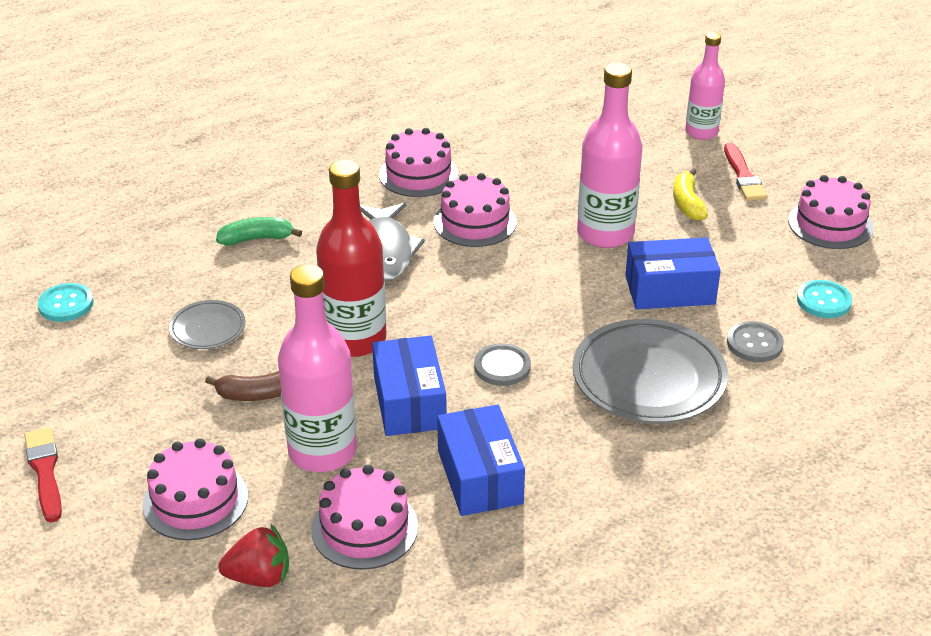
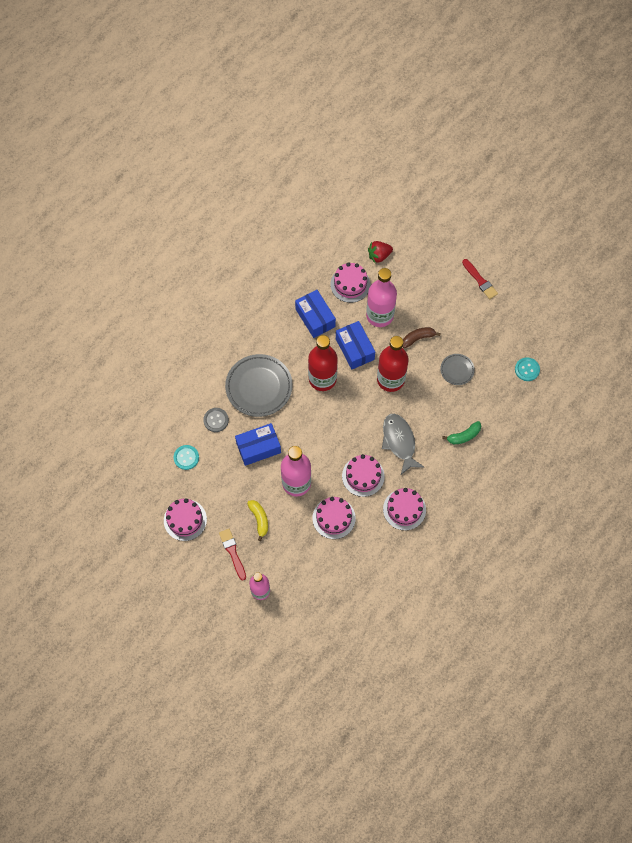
camera: 165 degrees right, 30 degrees up
pink cake [142,439,248,540] -> pink cake moved to [312,497,356,539]
grey button [474,343,531,386] -> red bottle [308,335,338,391]

